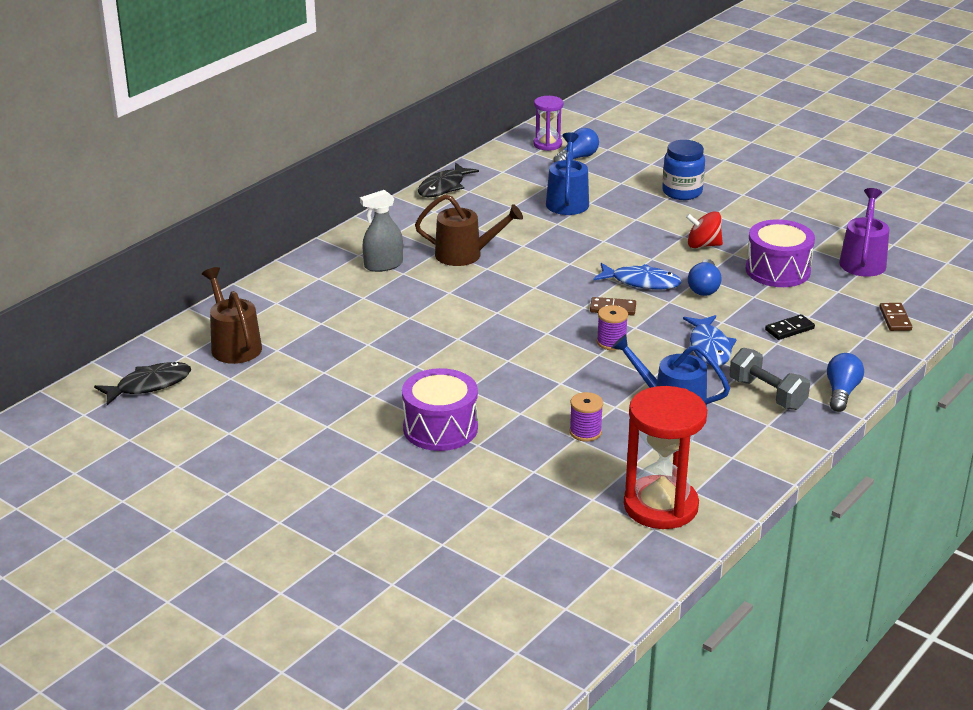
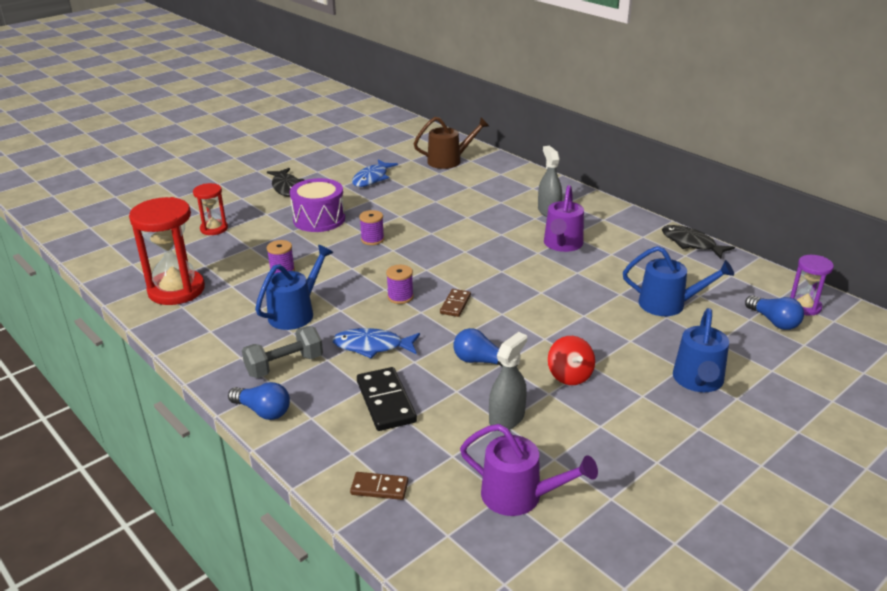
camera: 100 degrees right, 0 degrees up
black fish [94,362,191,405] -> black fish moved to [267,168,304,197]
brown watering can [415,194,523,266] -> purple watering can [544,185,584,252]
blue fish [593,263,682,289] -> blue fish moved to [352,159,398,187]
blue jar [662,140,705,200] -> blue watering can [673,308,729,392]
red spinning top [686,211,723,248] -> red spinning top turned 150 degrees clockwise [548,336,595,385]
purple drum [746,219,815,287] -> grey spray bottle [489,332,527,431]
black domino [765,314,815,340] -> black domino [357,367,417,431], size x1.70
none -> red hourglass [193,183,228,235]
none -> purple spool [359,210,384,245]

